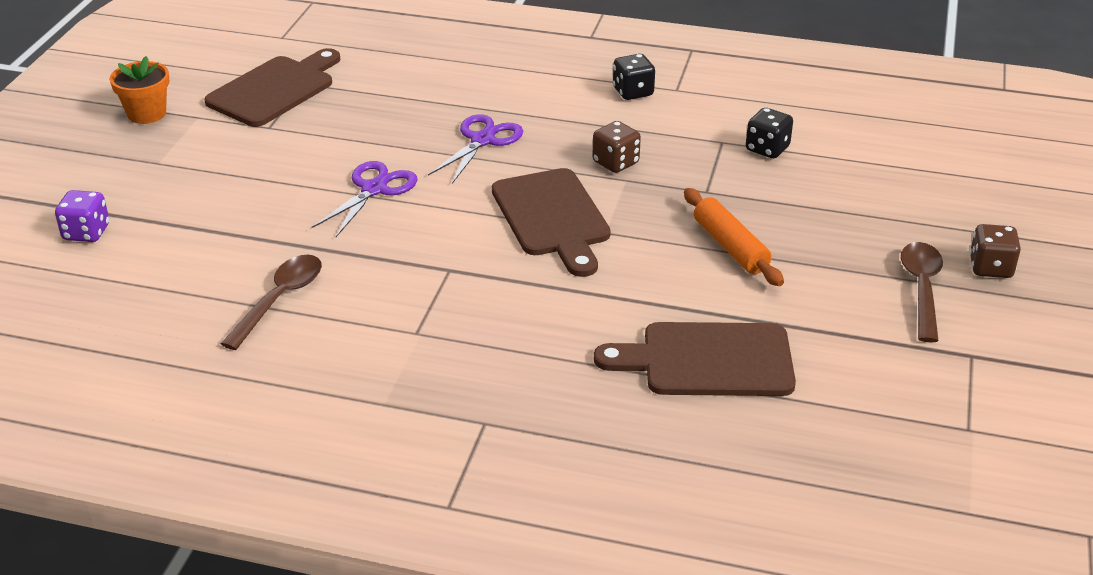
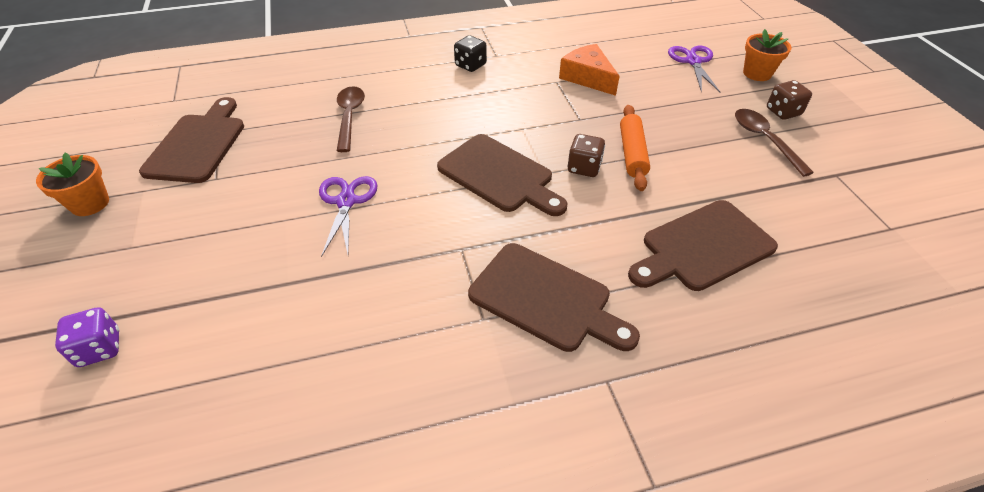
camera: 30 degrees left, 10 degrees up
brown spoon [221,255,322,350] -> brown spoon moved to [337,86,365,152]
purple scissors [428,114,523,184] -> purple scissors moved to [668,46,720,92]
brown dice [592,121,641,173] -> brown dice moved to [568,134,605,177]
orange rolling pin [684,188,784,286] -> orange rolling pin turned 60 degrees clockwise [620,105,650,191]
black dice [746,108,793,158] -> orange cheese [559,44,620,96]
none -> brown cutting board [468,243,640,352]
none -> orange flower pot [743,29,792,81]

